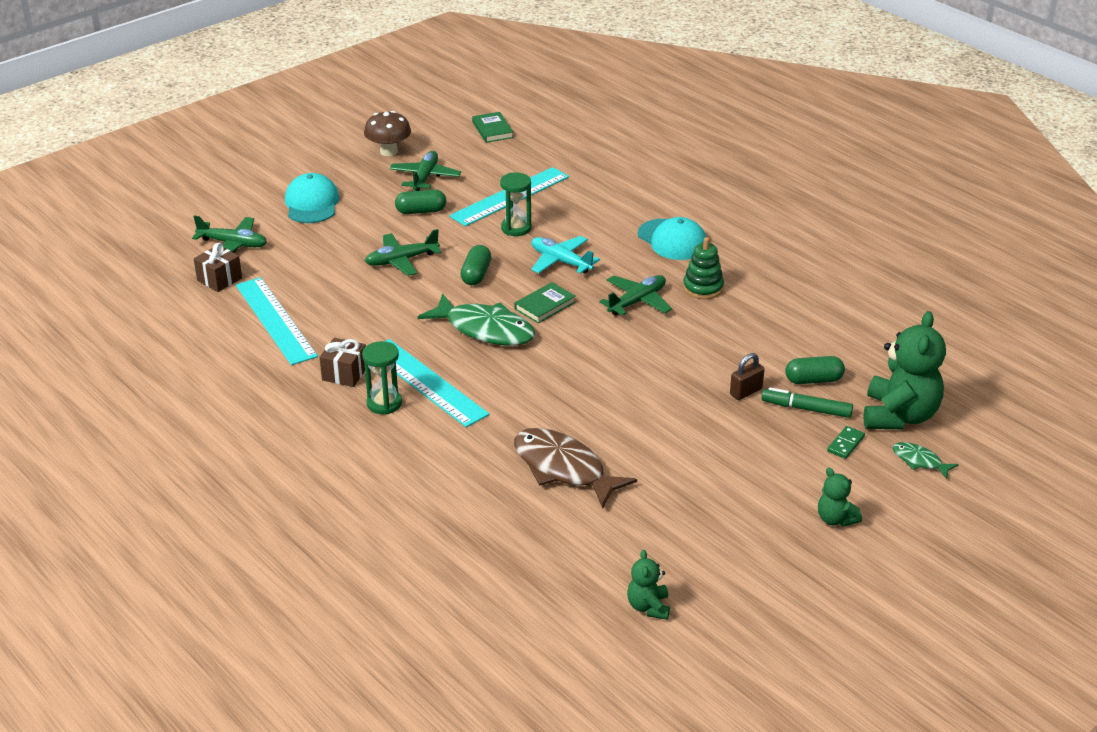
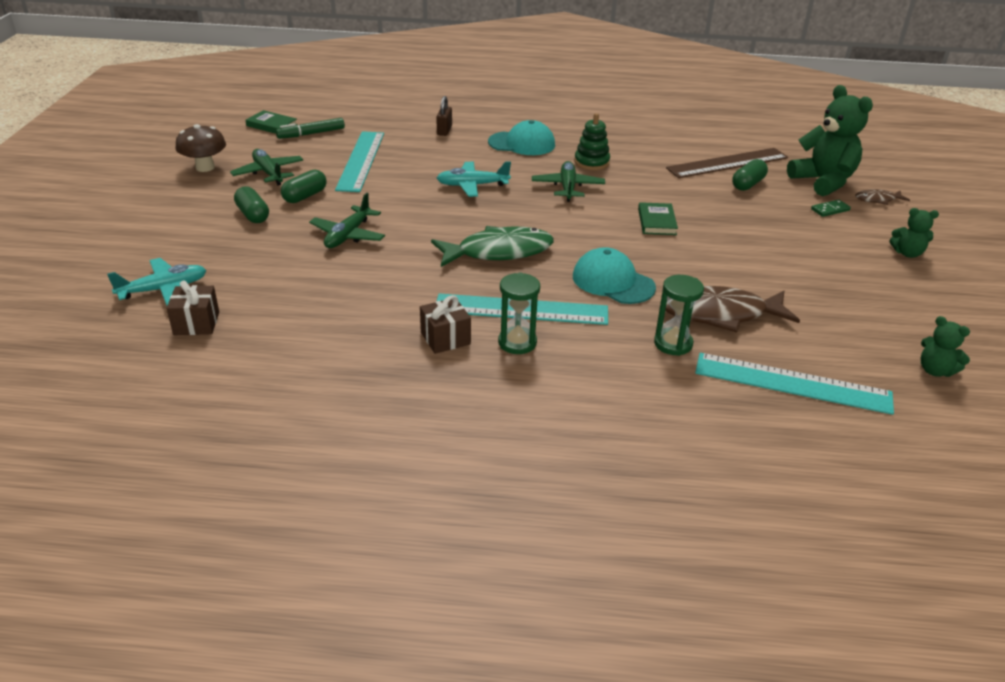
camera: 45 degrees left, 0 degrees up
green plane [192,215,267,253] -> turquoise plane [107,258,206,306]
turquoise ruler [236,277,318,365] -> turquoise ruler moved to [695,353,894,415]
turquoise cap [285,173,339,223] -> turquoise cap moved to [573,247,656,304]
green capsule [460,245,491,285] -> green capsule moved to [234,186,269,223]
green hourglass [500,172,531,236] -> green hourglass moved to [654,275,704,356]
green book [514,282,576,324] -> green book moved to [638,202,678,235]
brown padlock [730,353,764,400] -> brown padlock moved to [436,96,452,136]
green marker [761,387,853,418] -> green marker moved to [276,118,345,139]
green domino [827,426,865,459] -> green domino turned 75 degrees clockwise [811,200,851,217]
green fish [892,442,959,479] -> brown fish [855,189,910,205]
none -> brown ruler [666,148,788,178]

